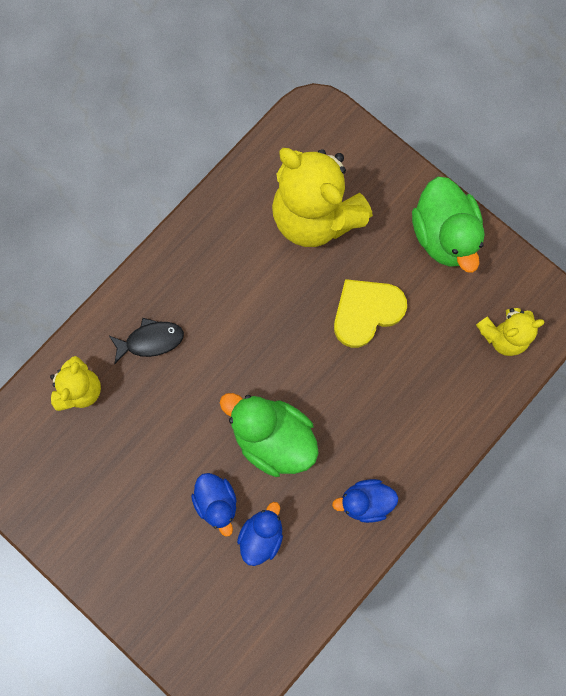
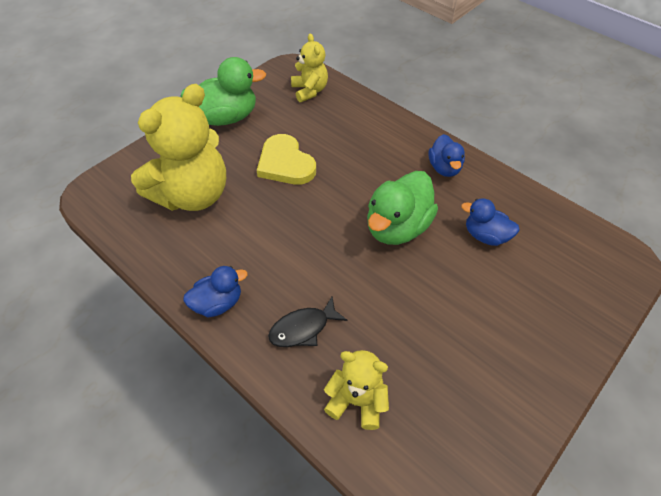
camera: 90 degrees left, 25 degrees down
black fish [108,318,184,364] -> black fish turned 105 degrees counterclockwise [268,296,348,347]
blue duck [191,473,237,537] -> blue duck moved to [183,266,248,317]

